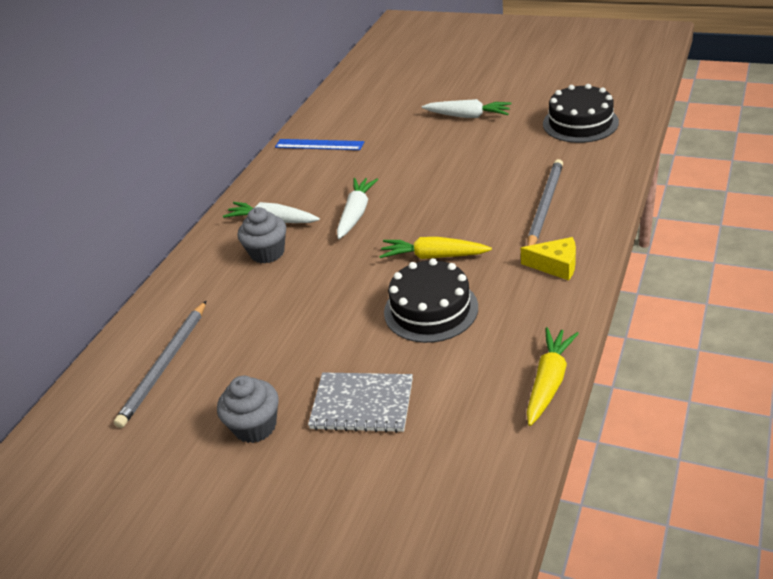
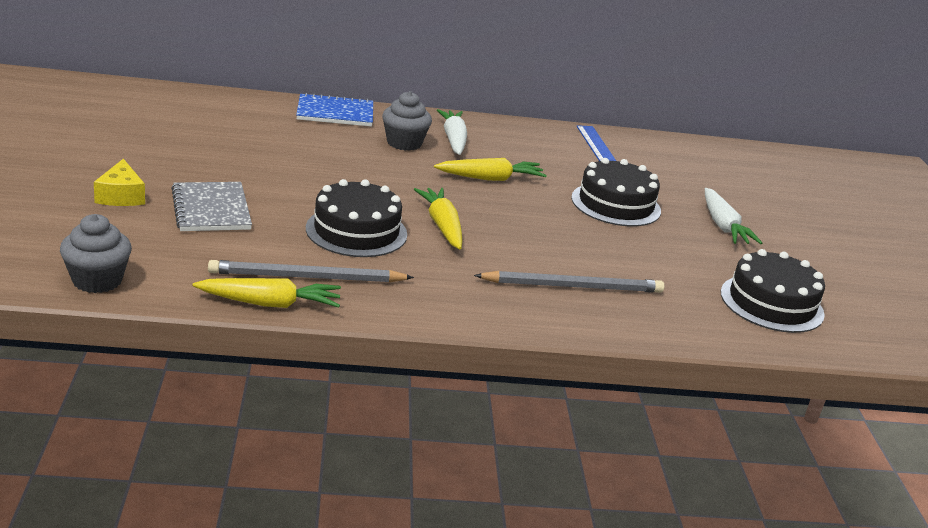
camera: 55 degrees right, 10 degrees down
grey pencil [114,301,206,428] -> grey pencil moved to [208,260,414,283]
grey cupcake [217,376,279,443] -> grey cupcake moved to [60,214,132,293]
white carrot [337,178,378,239] -> yellow carrot [434,158,547,181]
yellow cheese [521,237,576,281] -> yellow cheese moved to [94,159,145,206]
none -> blue notebook [296,93,373,127]
none -> black cake [571,158,661,226]

